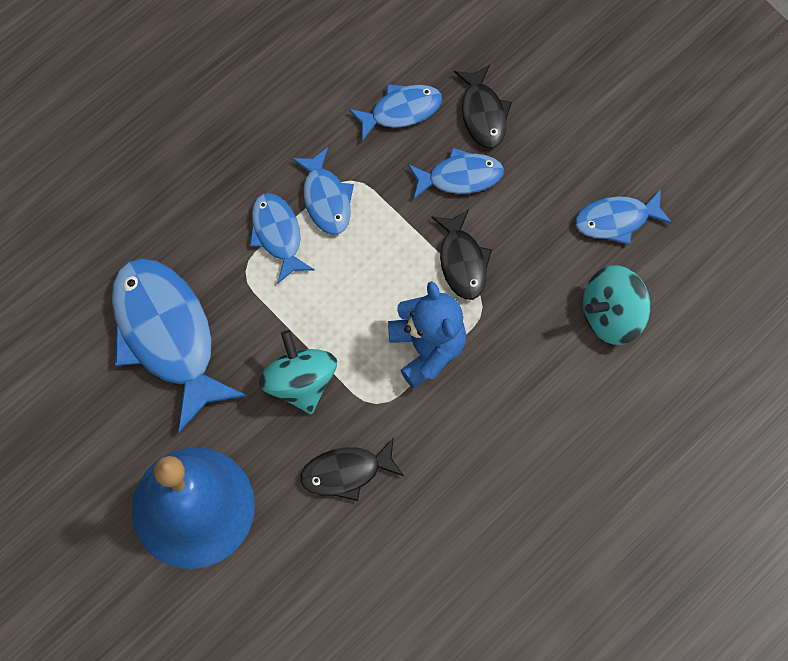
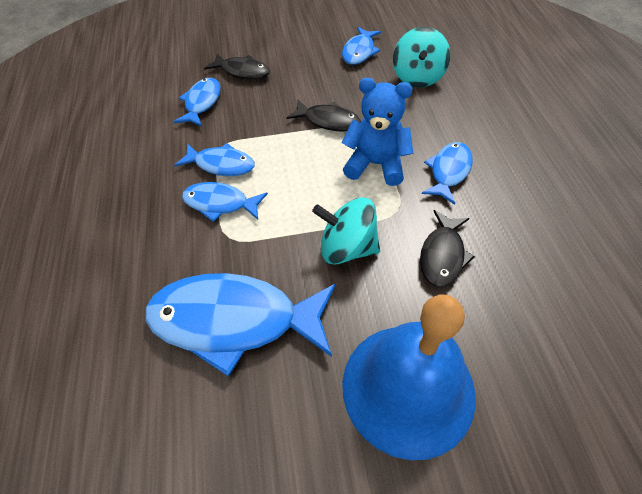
camera: 55 degrees left, 15 degrees down
blue fish [408,147,504,200] -> blue fish moved to [422,142,473,205]

